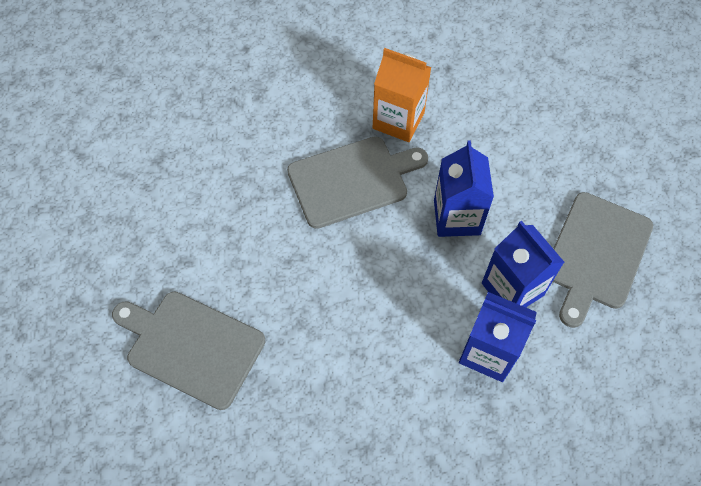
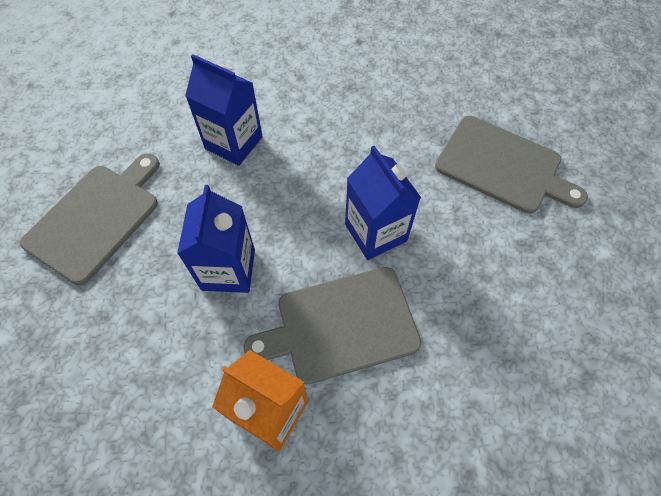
camera: 175 degrees left, 0 degrees up
blue carton [482,221,564,307] -> blue carton moved to [345,146,421,260]

